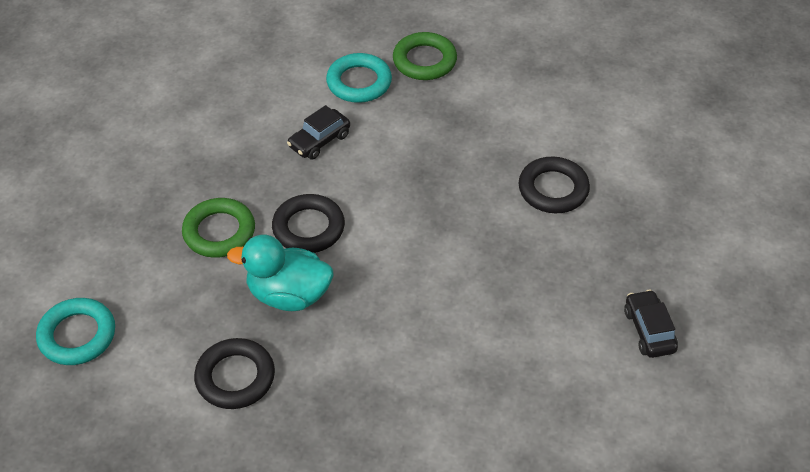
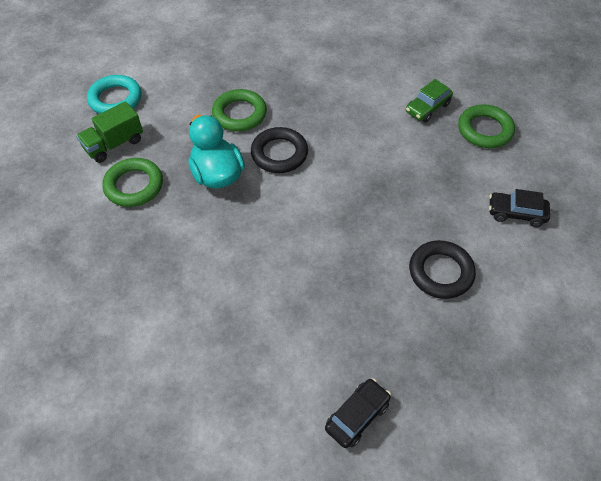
camera: 55 degrees right, 5 degrees up
black ring [194,338,275,409] -> green ring [102,158,163,207]
black car [287,105,350,160] -> black car moved to [489,189,550,227]
turquoise ring [326,53,392,103] -> green car [406,79,453,122]
none -> green truck [76,101,143,163]

